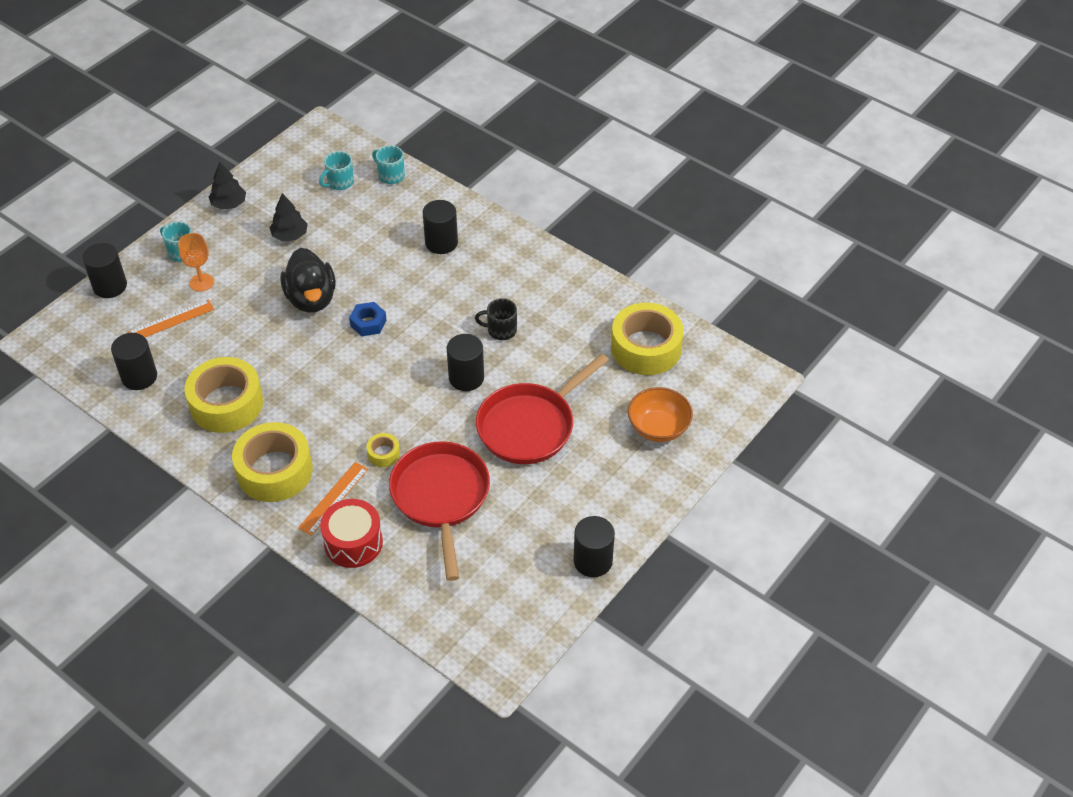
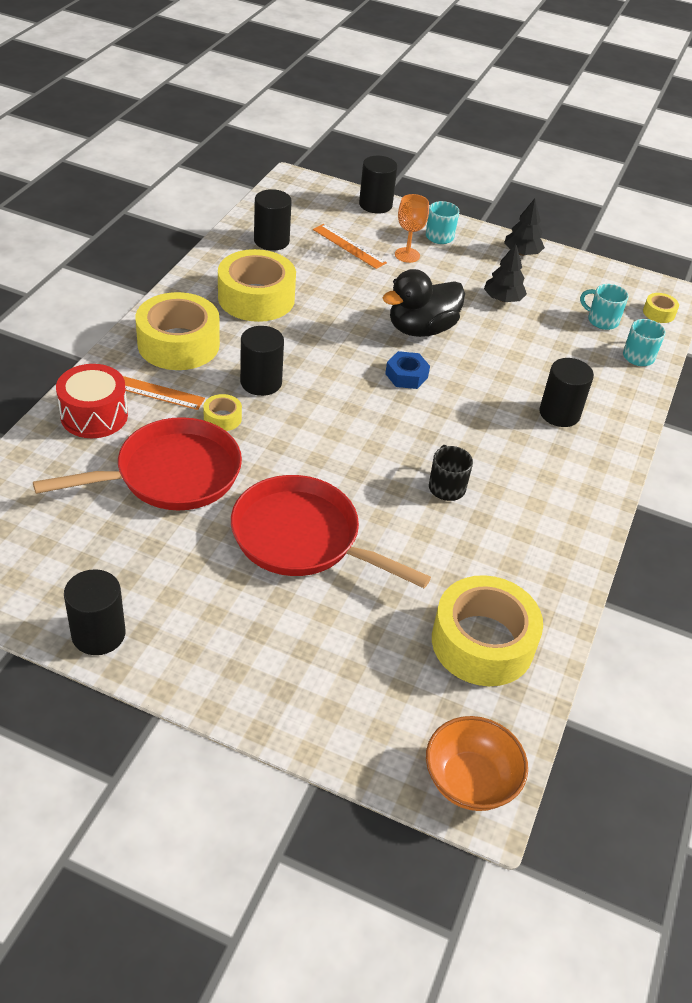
camera: 70 degrees right, 5 degrees down
black cylinder [447,334,484,391] -> black cylinder moved to [240,326,284,396]
orange bowl [628,387,693,442] -> orange bowl moved to [426,716,528,811]
none -> yellow tape [643,293,679,323]

